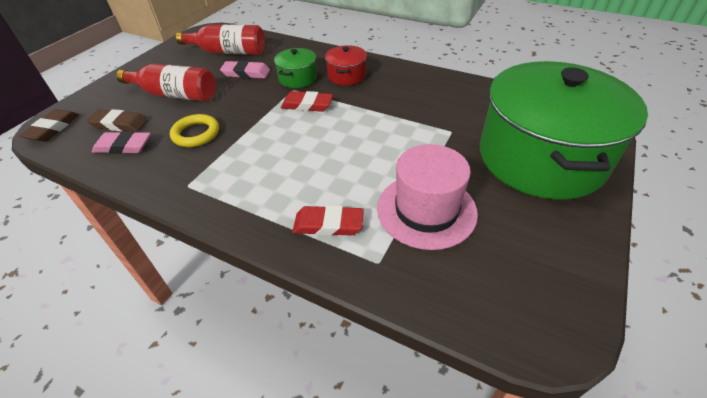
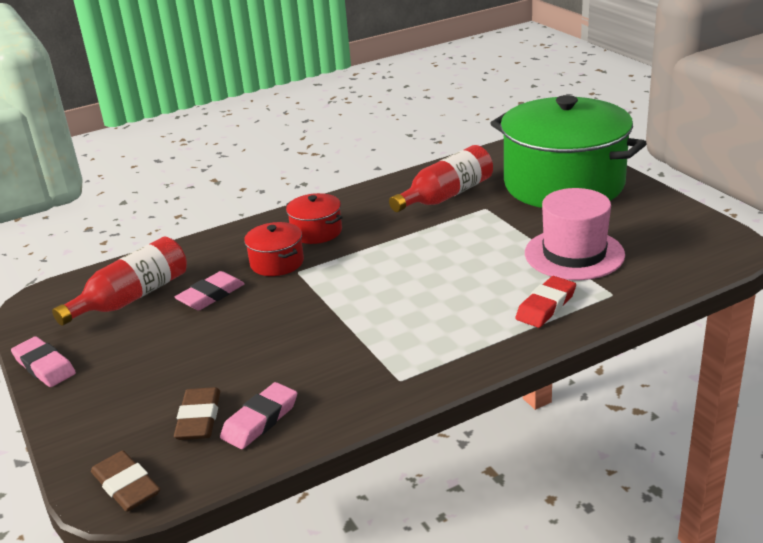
camera: 55 degrees left, 15 degrees down
brown eraser [86,109,148,132] -> brown eraser turned 45 degrees counterclockwise [174,387,220,440]
red bottle [116,64,216,101] -> red bottle moved to [389,145,493,212]
yellow ring [170,114,219,147] -> none
green pot [274,48,317,88] -> red pot [244,222,304,276]
red eraser [281,91,333,112] -> none
none -> pink eraser [11,336,76,387]

